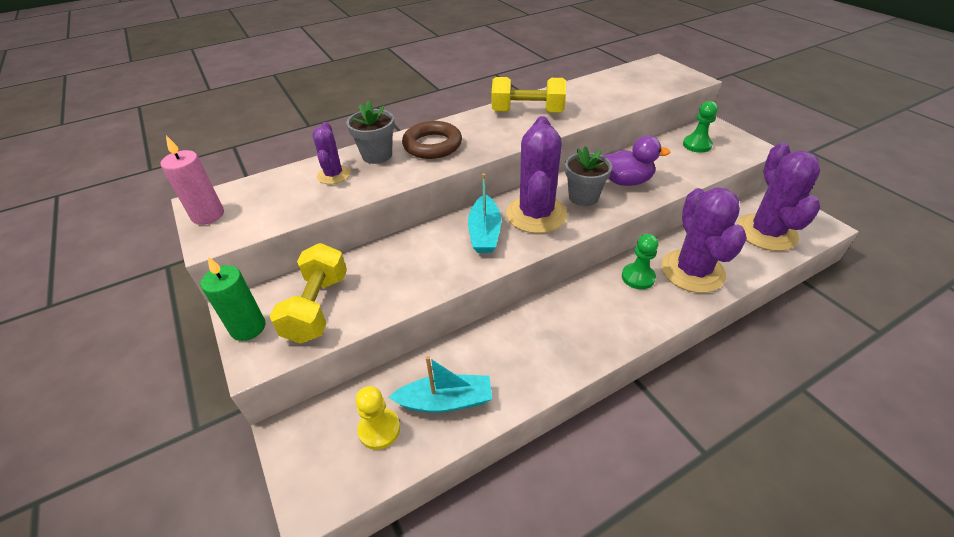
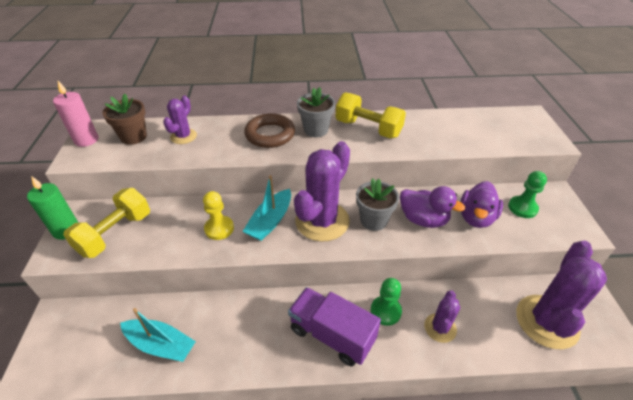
camera: 25 degrees right, 0 degrees up
grey flower pot [346,100,395,164] -> grey flower pot moved to [297,87,335,137]
yellow pawn [355,386,400,450] -> yellow pawn moved to [203,191,234,240]
purple cactus [661,187,747,293] -> purple cactus [424,290,460,343], size x0.53
none -> brown flower pot [102,94,147,145]
none -> purple truck [288,287,381,366]
none -> purple duck [460,181,503,228]

